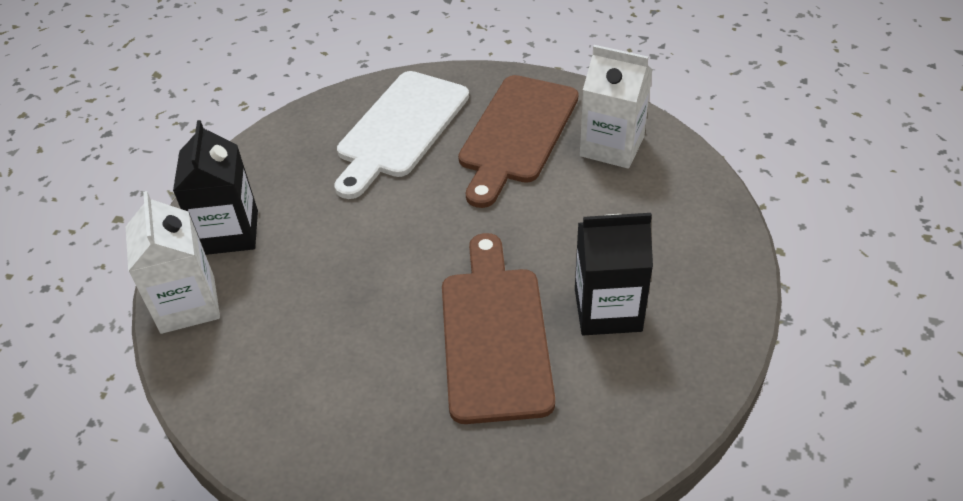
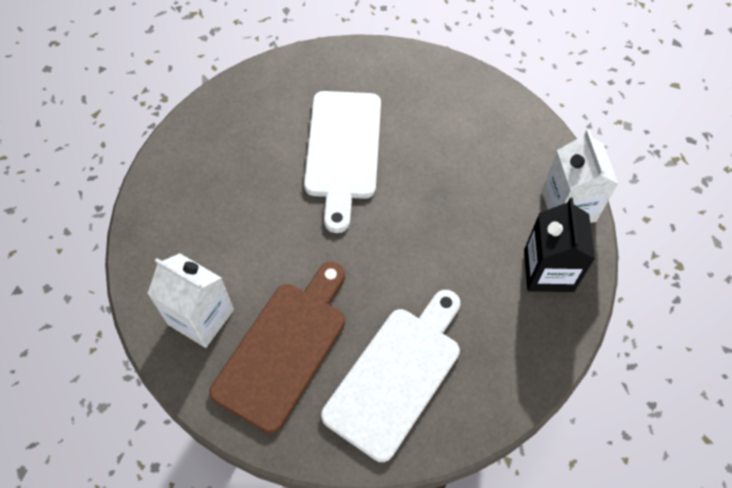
camera: 175 degrees left, 15 degrees up
brown cutting board [442,233,555,424] -> white cutting board [304,91,381,233]
black carton [575,213,653,335] -> none

